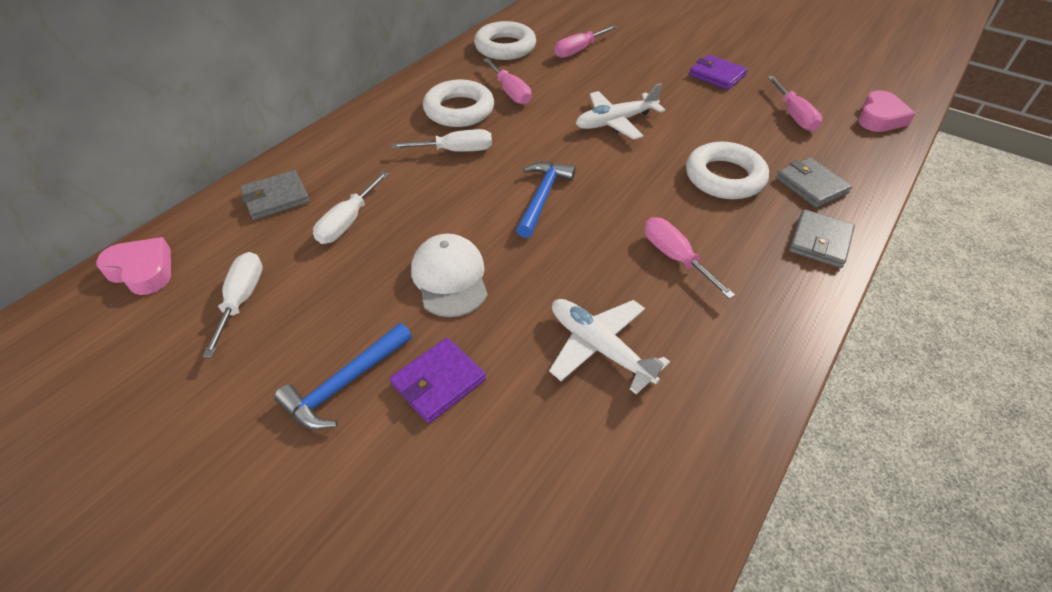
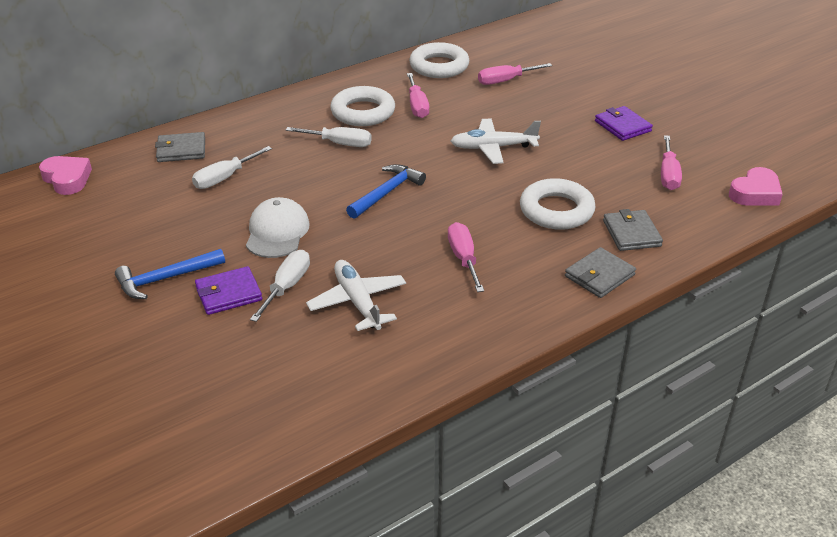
camera: 20 degrees right, 10 degrees down
white screwdriver [202,252,263,358] -> white screwdriver moved to [250,250,310,322]

